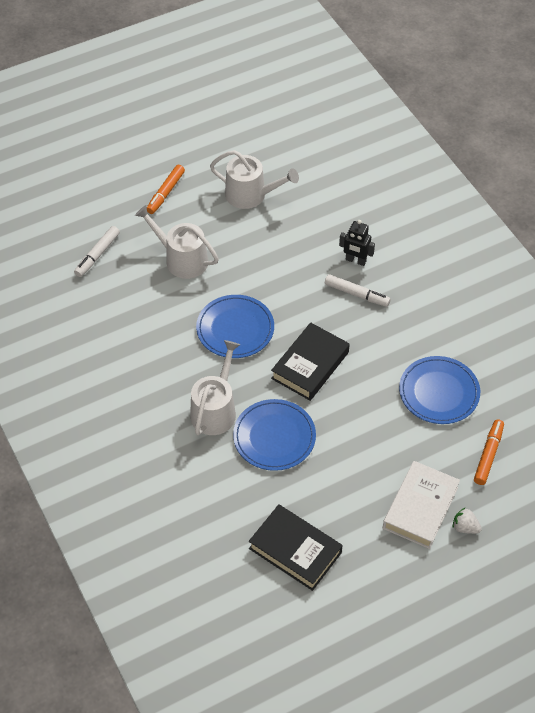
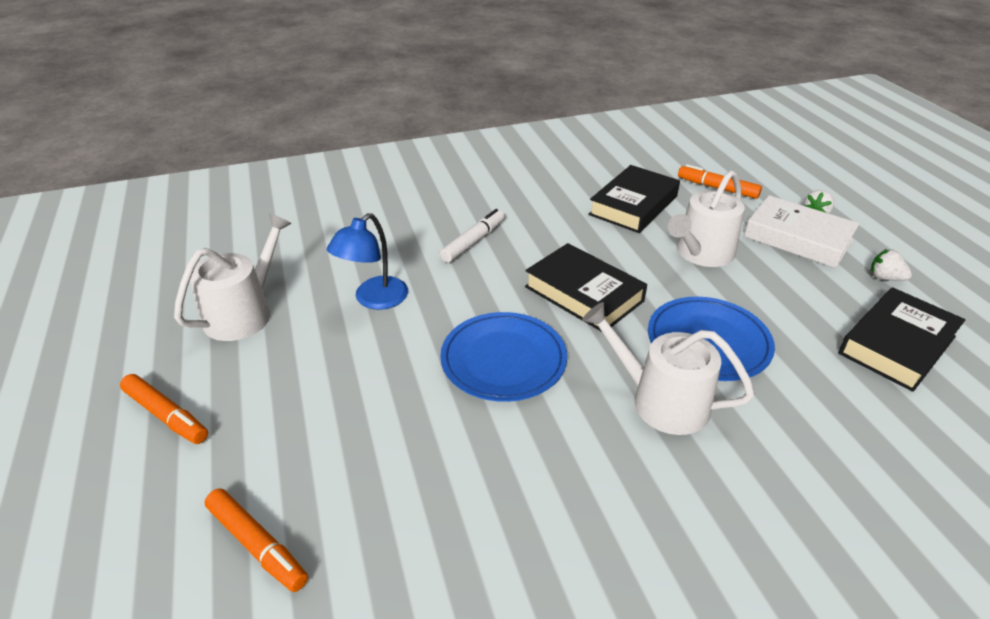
camera: 80 degrees left, 15 degrees down
white marker [74,226,120,277] -> orange marker [205,488,308,592]
white watering can [135,205,219,279] -> white watering can moved to [668,170,745,267]
black robot [339,220,375,266] -> none
blue plate [399,356,480,424] -> black book [588,165,680,233]
none -> blue lamp [327,213,408,310]
none -> white strawberry [870,249,912,281]

